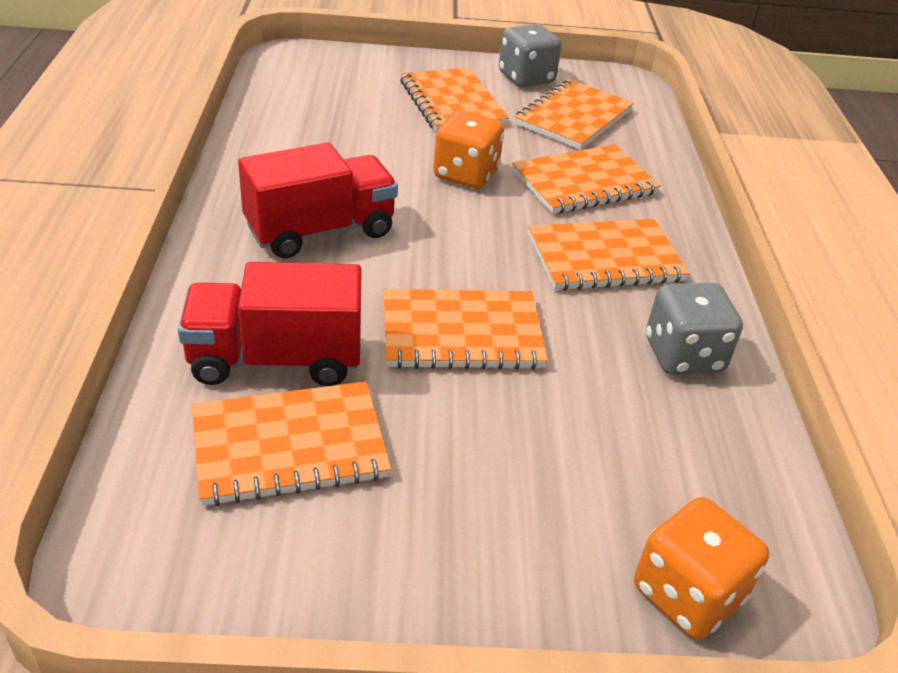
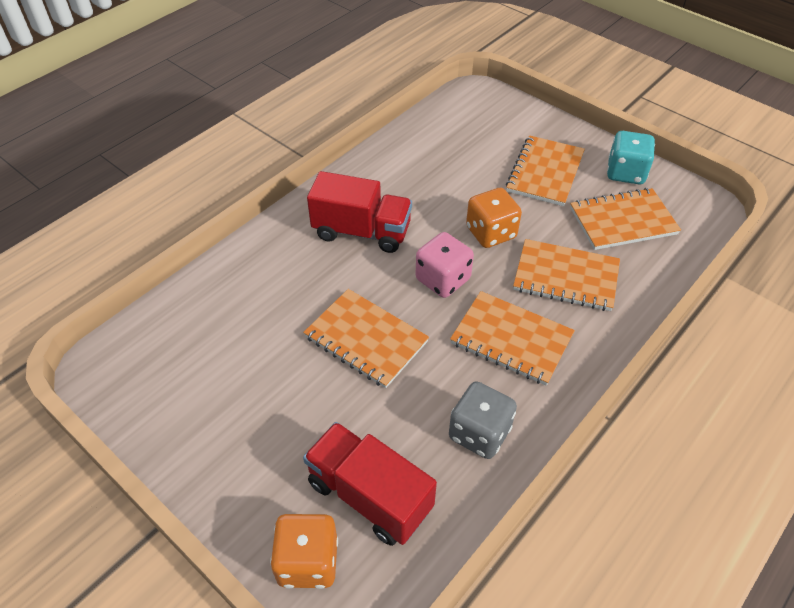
camera: 45 degrees right, 10 degrees up
red truck [178,262,362,386] -> red truck moved to [303,422,437,546]
orange notebook [192,381,391,506] -> none
grey dice [499,24,562,87] -> turquoise dice [607,131,655,184]
none -> pink dice [416,232,474,298]

